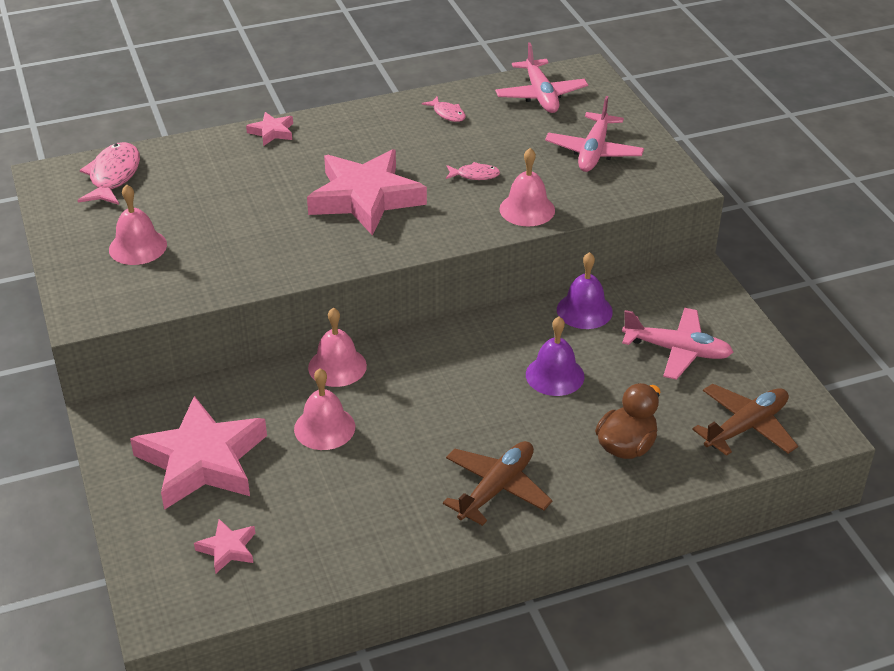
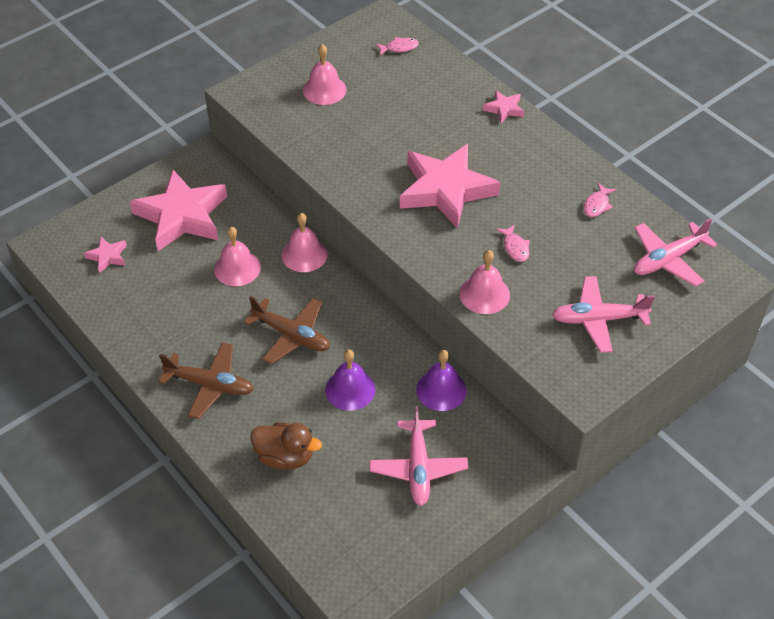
camera: 70 degrees right, 10 degrees up
pink fish [78,142,140,205] -> pink fish [376,37,419,55], size x0.54
brown plane [692,384,798,456] -> brown plane moved to [244,296,330,365]

